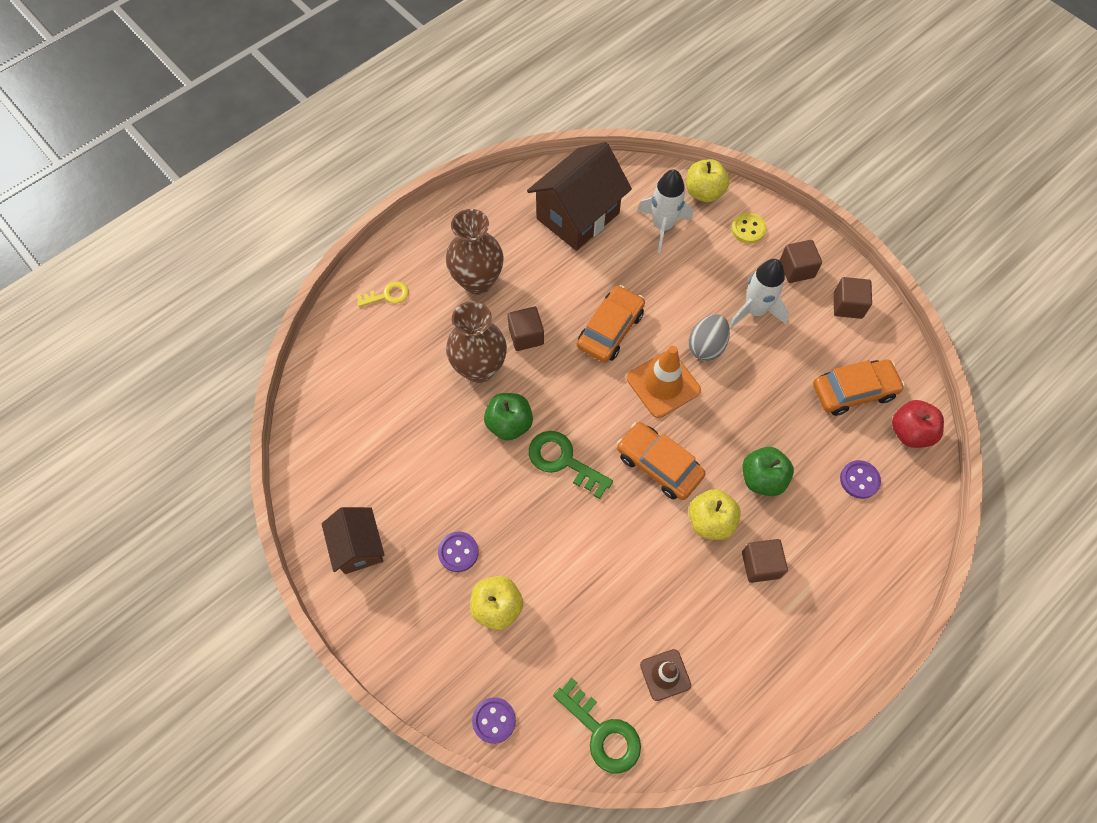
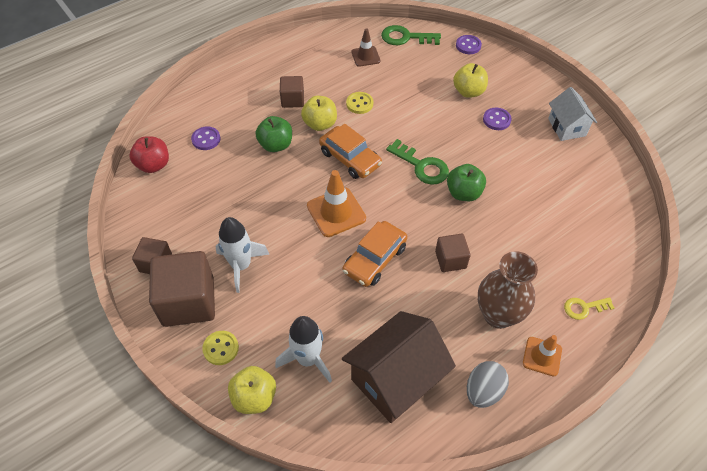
camera: 175 degrees left, 10 degrees down
brown house [322,507,384,574] -> white house [548,87,597,141]
brown vase [446,301,507,383] -> none
green key [553,678,641,774] -> green key turned 45 degrees counterclockwise [381,25,441,45]
grey egg [689,314,730,361] -> grey egg moved to [467,361,509,408]
brown cube [780,240,822,283] -> brown cube [149,251,215,327], size x1.88
orange car [813,359,905,416] -> none
none -> yellow button [346,92,373,114]
none -> orange traffic cone [523,335,562,376]

